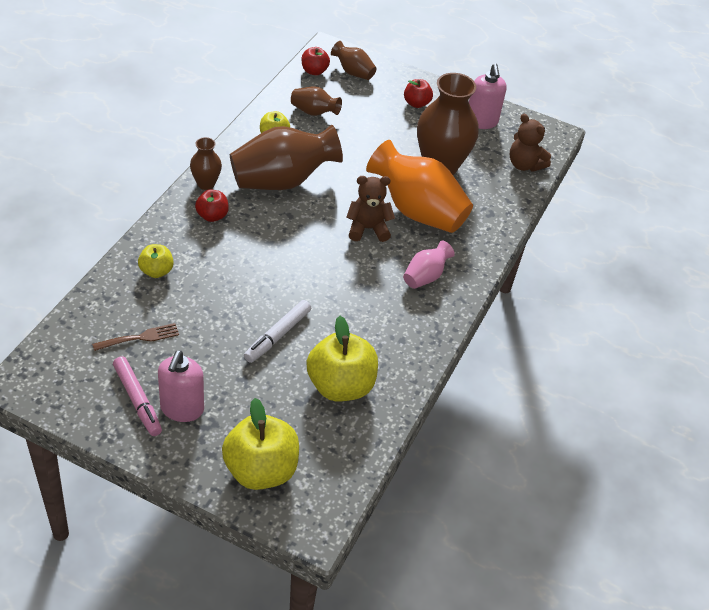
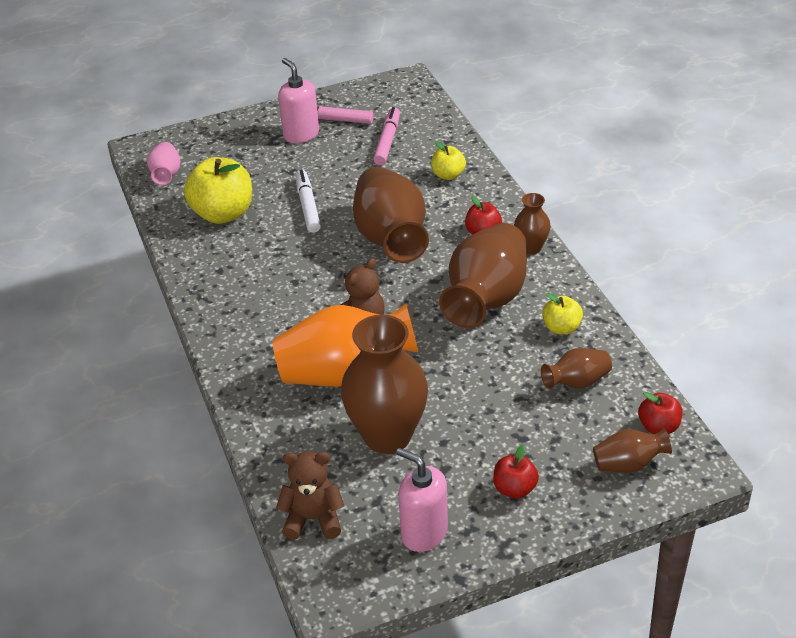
camera: 140 degrees right, 5 degrees down
brown fork [92,323,179,351] -> pink marker [373,107,400,165]
yellow apple [222,398,299,490] -> none
pink vase [403,241,455,289] -> pink vase moved to [147,142,181,185]
none -> brown vase [353,167,429,263]

